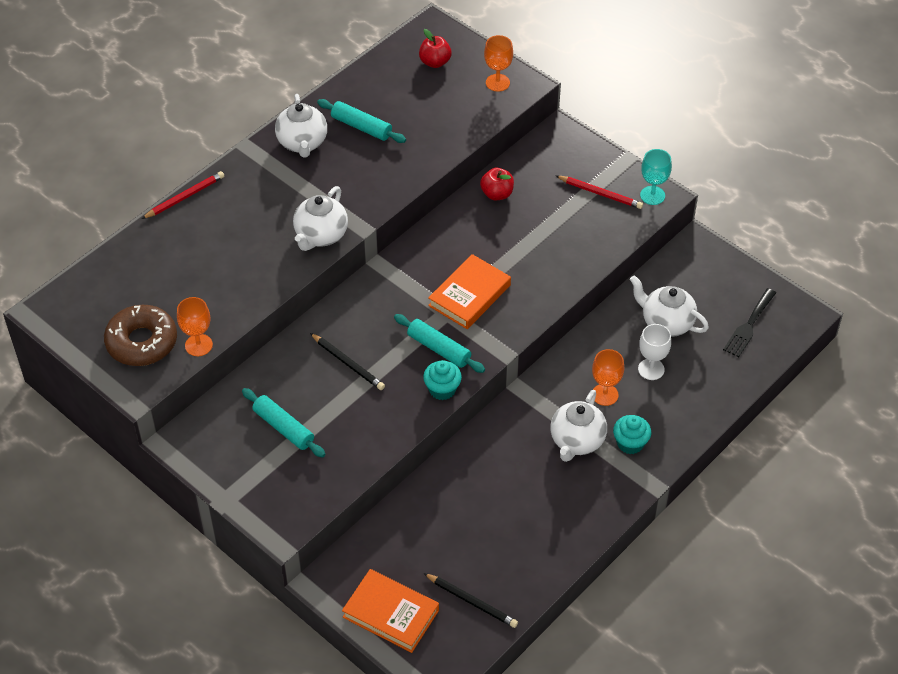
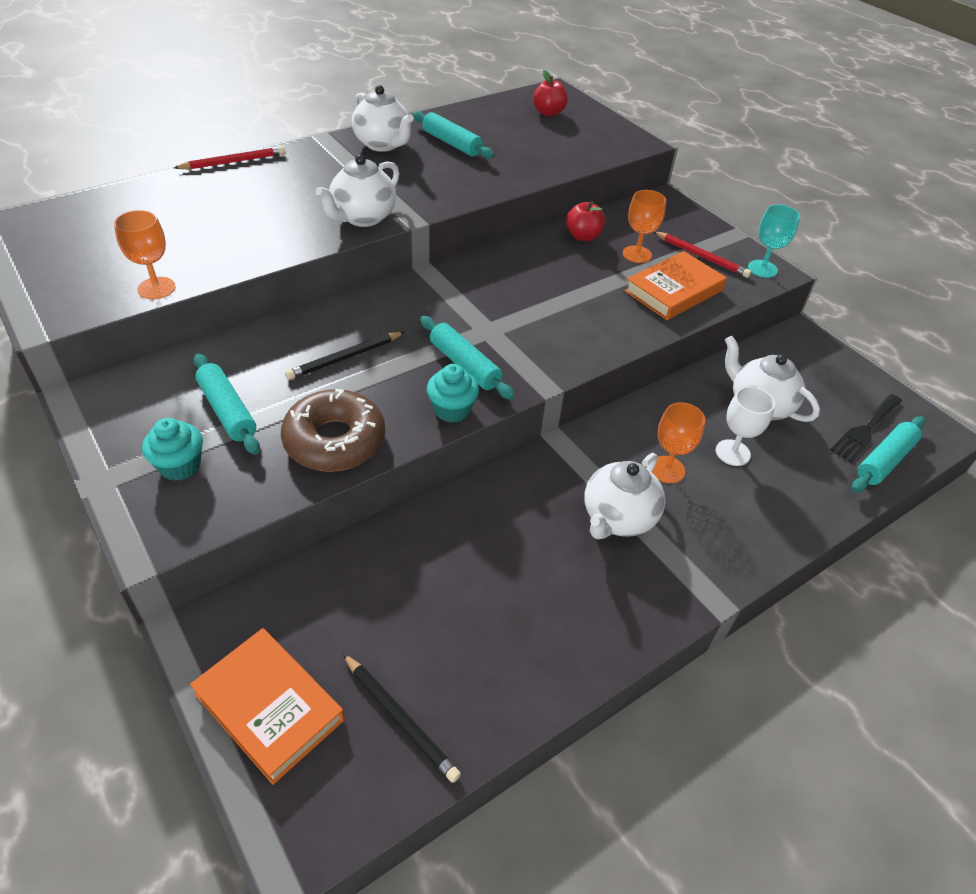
camera: 10 degrees right, 5 degrees down
brown donut [104,305,177,366] -> brown donut moved to [281,389,385,472]
white teapot [275,94,327,158] -> white teapot turned 45 degrees counterclockwise [352,85,414,152]
black pencil [310,333,385,390] -> black pencil turned 90 degrees clockwise [285,332,404,380]
orange book [428,254,511,329] -> orange book moved to [624,251,727,320]
orange goblet [484,35,513,92] -> orange goblet moved to [623,190,666,263]
turquoise cupcake [613,415,651,454] -> turquoise cupcake moved to [142,418,203,481]
none -> turquoise rolling pin [852,416,925,492]

